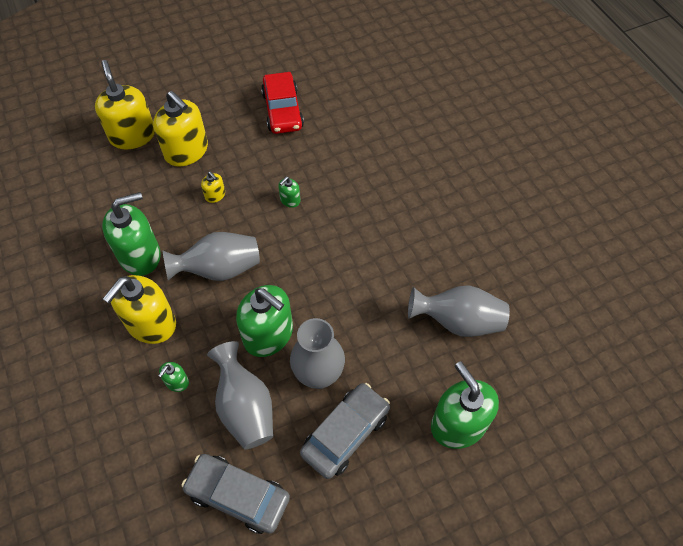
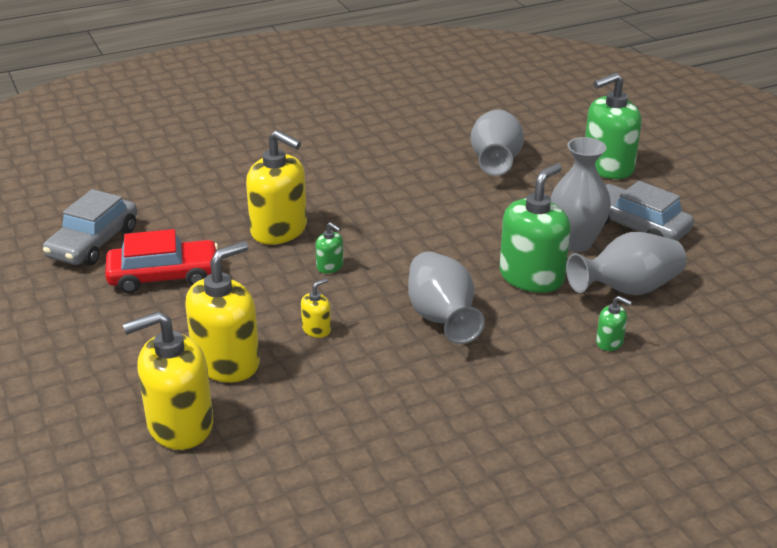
camera: 90 degrees left, 25 degrees down
green soap dispenser [102,192,161,276] -> none
yellow soap dispenser [103,275,176,344] -> yellow soap dispenser moved to [246,130,307,245]
grey car [181,454,290,534] -> grey car moved to [43,189,137,266]

